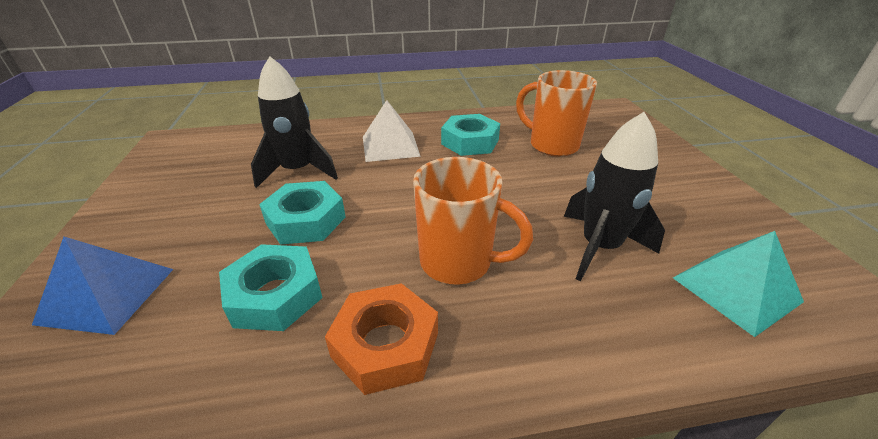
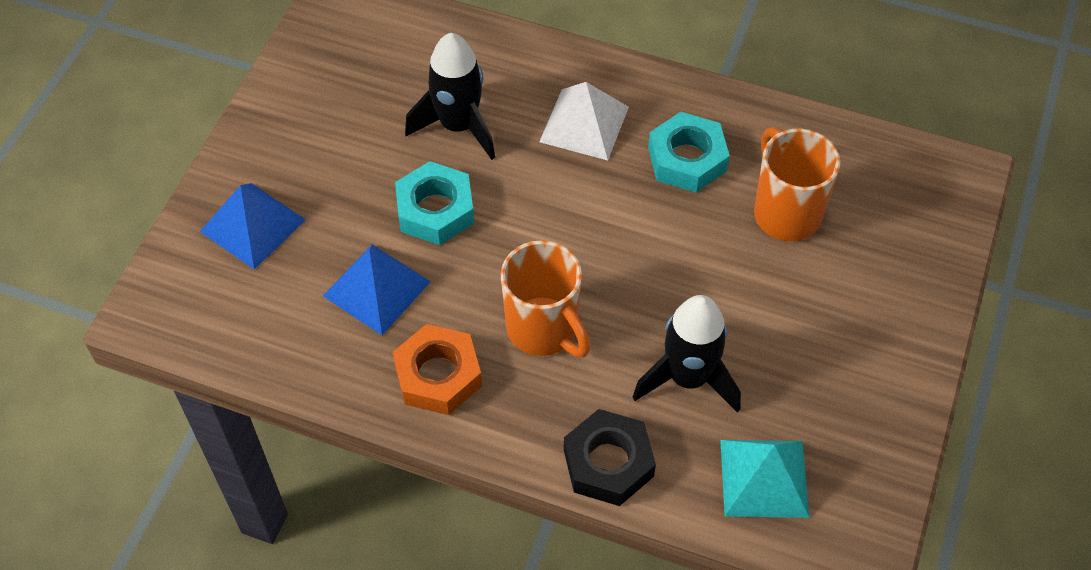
camera: 30 degrees right, 20 degrees up
turquoise nut [219,244,323,331] -> blue pyramid [323,244,431,335]
none -> black nut [564,409,656,506]

